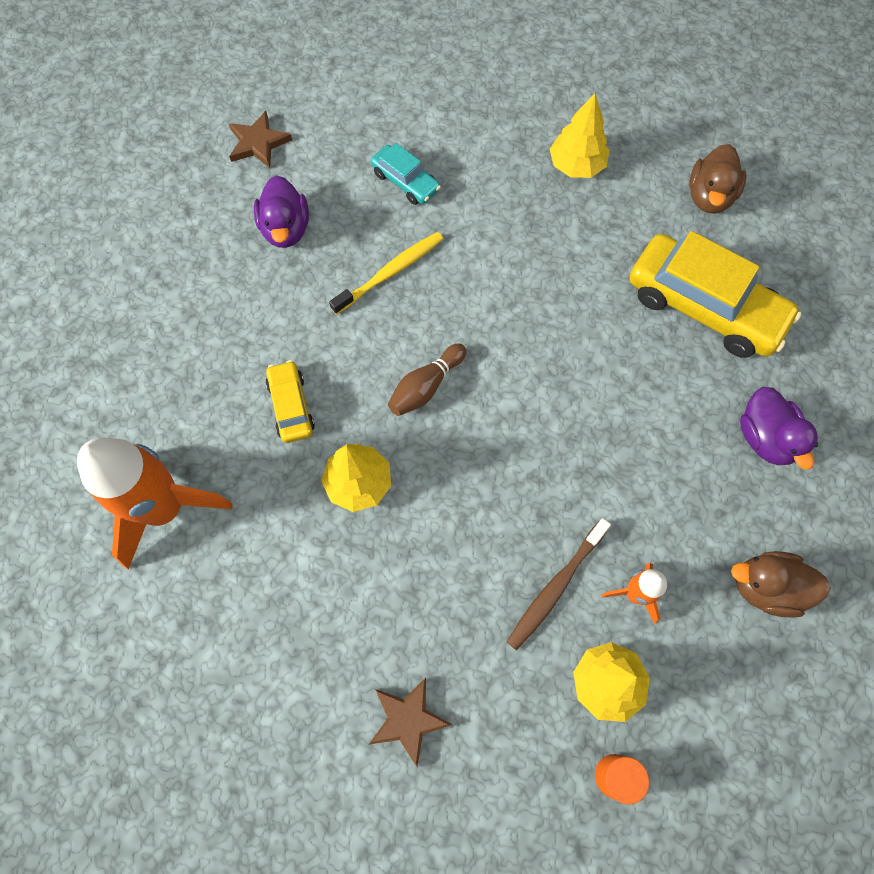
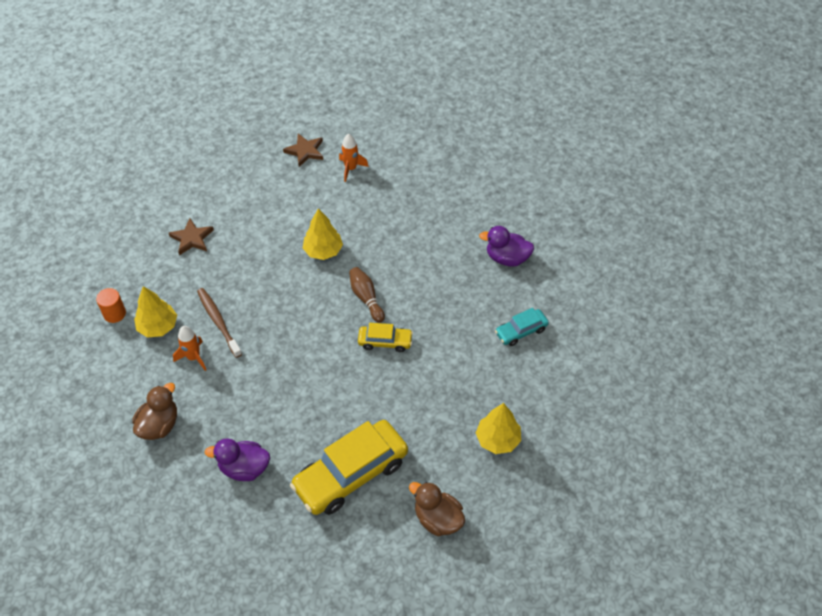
camera: 110 degrees right, 15 degrees down
orange rocket [77,438,232,569] -> orange rocket [339,134,369,182], size x0.48
brown star [229,111,292,168] -> brown star moved to [283,134,323,167]
yellow car [266,360,315,443] -> yellow car moved to [358,323,413,352]
yellow toothbrush [329,232,443,315] -> none

